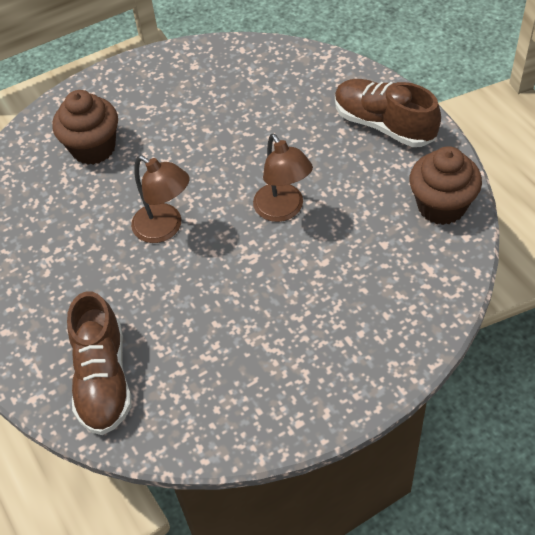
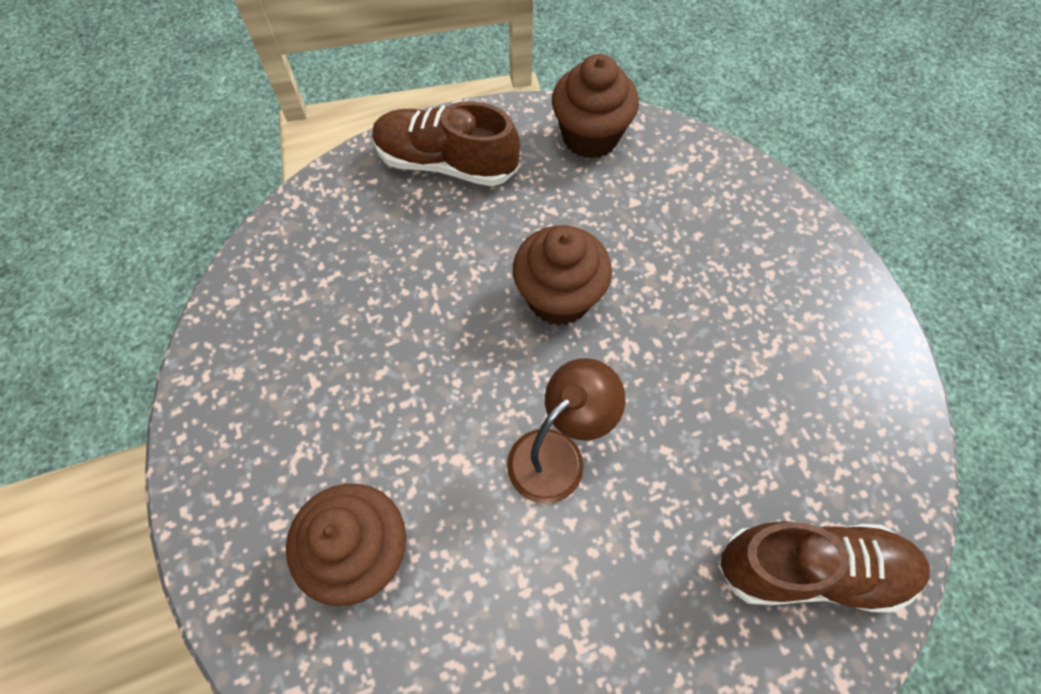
camera: 85 degrees left, 10 degrees up
brown lamp [253,133,313,222] -> brown cupcake [513,225,612,326]
brown shoe [335,79,441,147] -> brown shoe turned 60 degrees clockwise [372,101,520,186]

